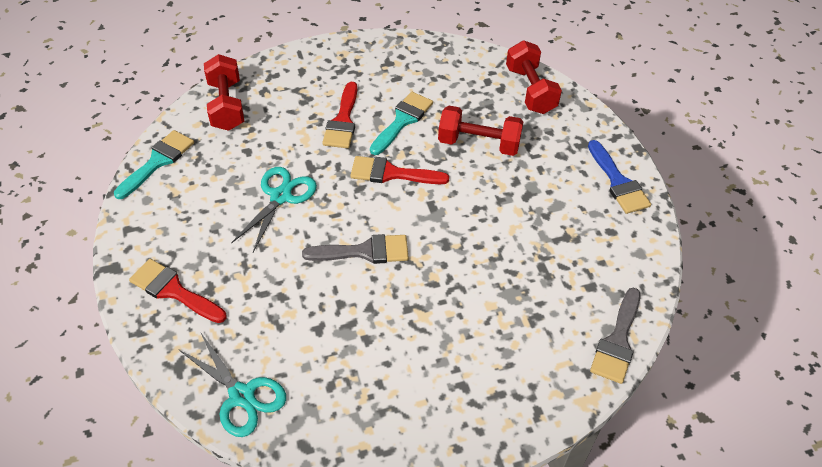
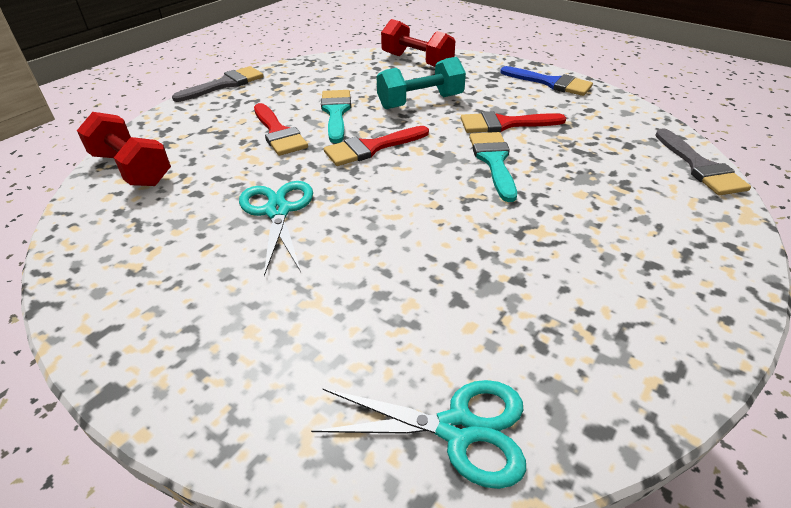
camera: 35 degrees left, 10 degrees down
turquoise brush [114,130,194,199] -> turquoise brush moved to [469,132,517,202]
red brush [129,259,226,323] -> red brush moved to [461,111,566,133]
grey brush [302,234,409,264] -> grey brush moved to [172,66,264,102]
red dumbbell [438,106,523,156] -> turquoise dumbbell [377,57,466,109]

